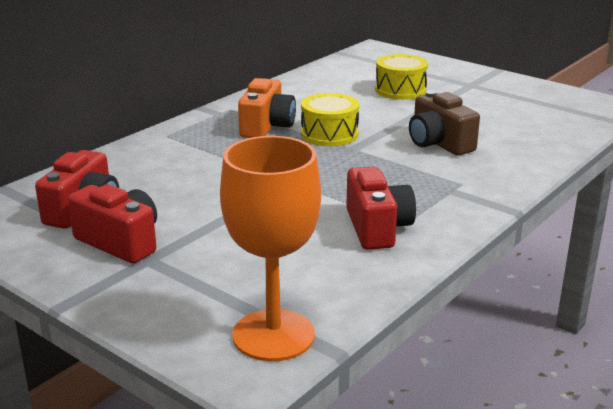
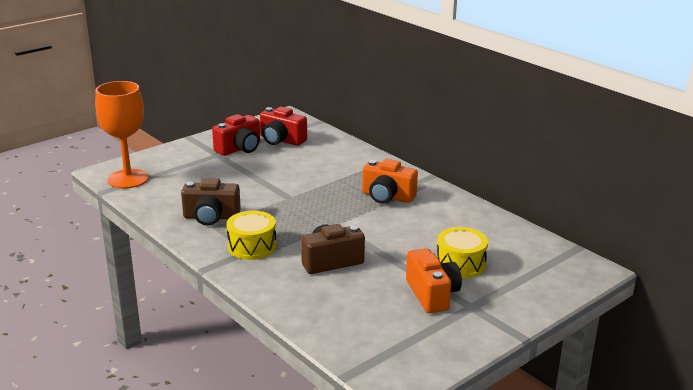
camera: 100 degrees right, 0 degrees up
yellow drum [301,93,359,146] -> yellow drum moved to [226,211,276,260]
red camera [346,167,416,250] -> brown camera [181,178,241,226]
none -> orange camera [406,248,462,313]

